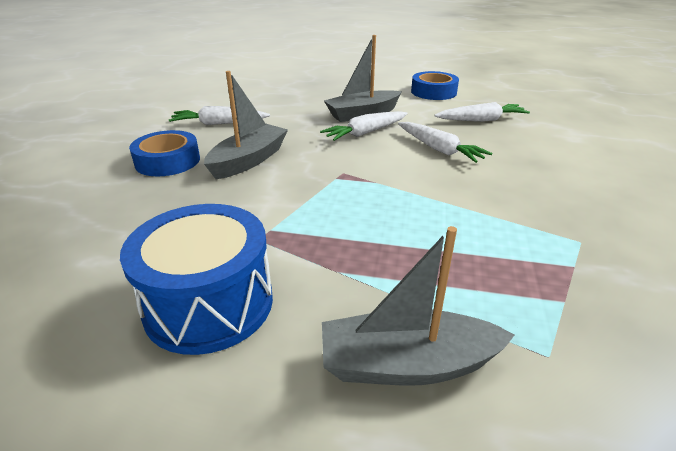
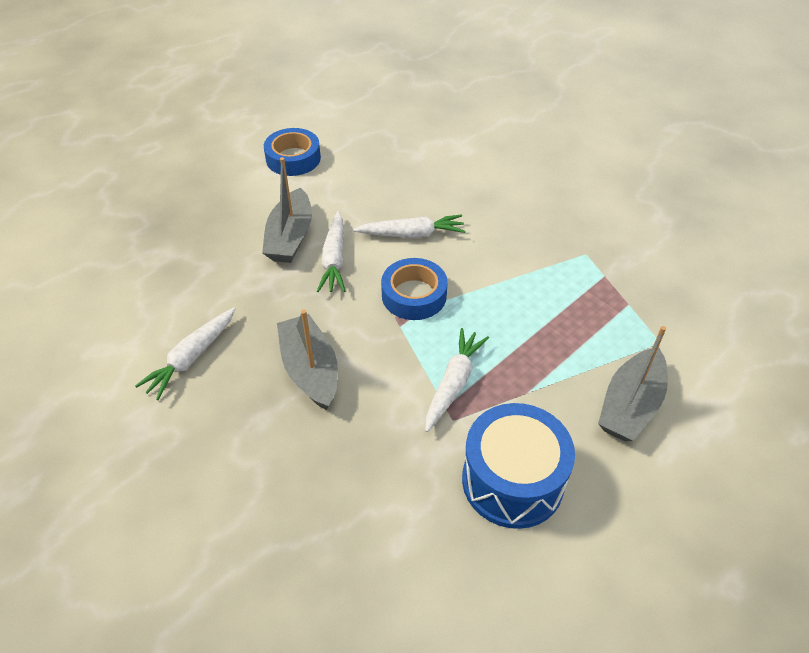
camera: 55 degrees left, 15 degrees up
blue tape [129,130,200,176] -> blue tape moved to [381,258,448,320]
white carrot [434,102,530,122] -> white carrot moved to [425,328,489,432]

